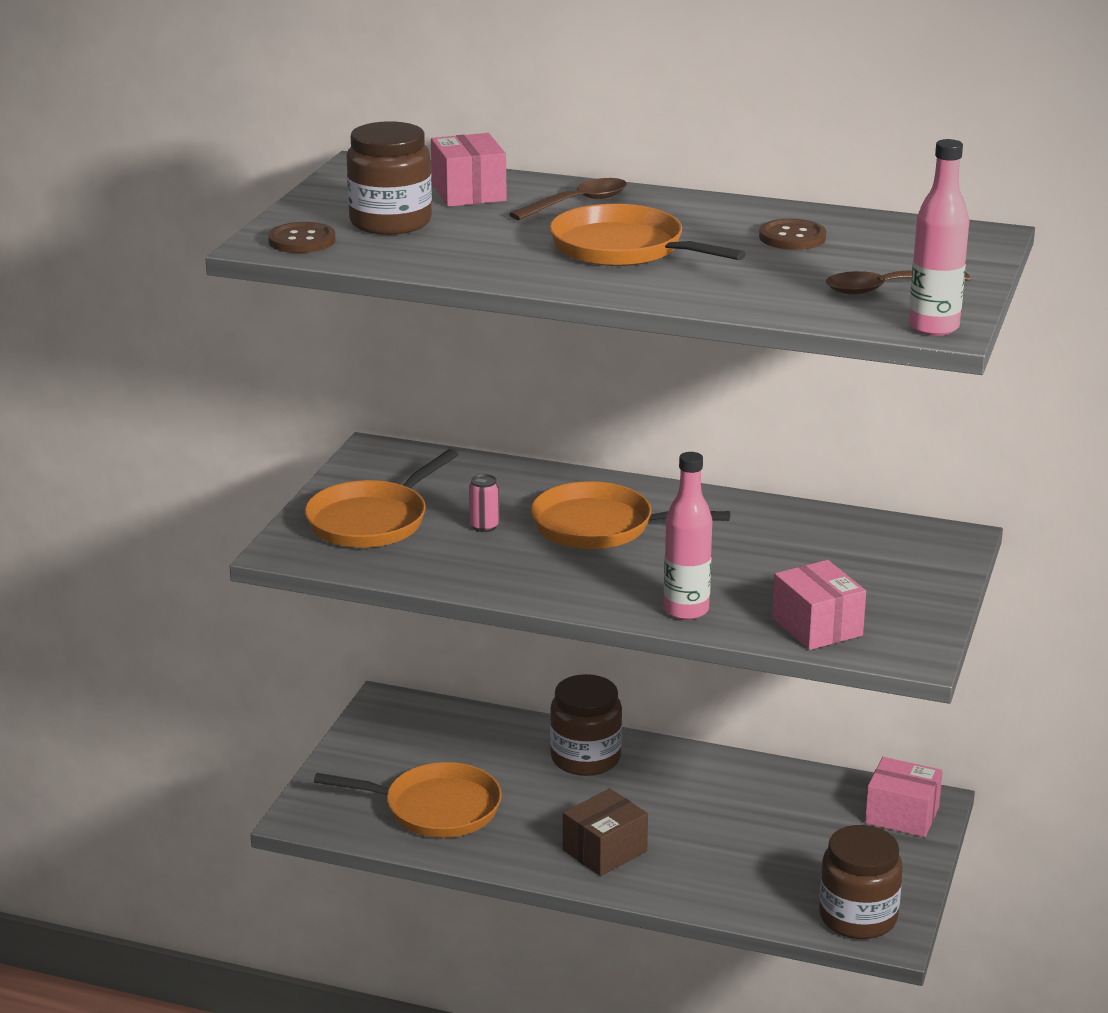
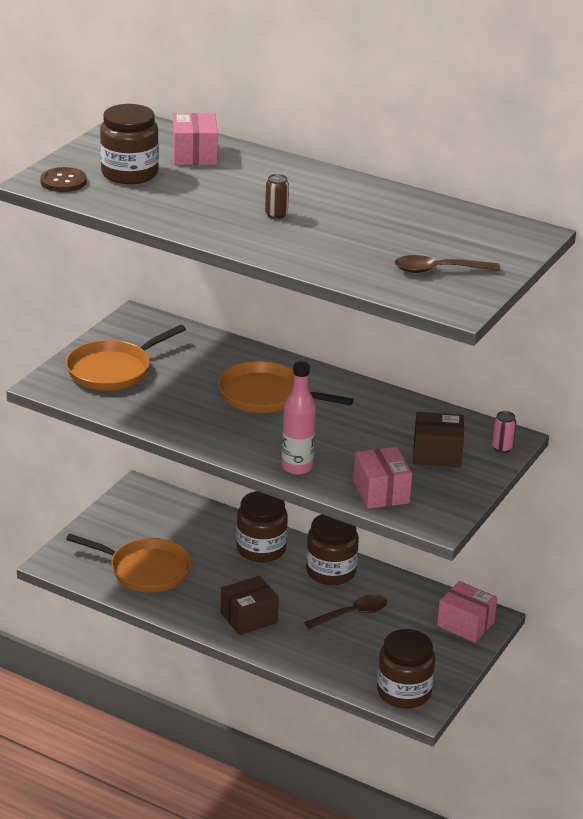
camera: 10 degrees right, 5 degrees up
pink can [469,474,499,532] -> pink can moved to [492,411,516,453]
brown spoon [509,178,627,220] -> brown spoon moved to [304,595,387,629]
orange pan [549,204,746,266] -> brown can [265,174,289,219]
brown button [759,219,826,250] -> none
pink bottle [909,139,969,336] -> none
none -> brown jar [306,514,359,585]
none -> brown box [413,412,464,468]

